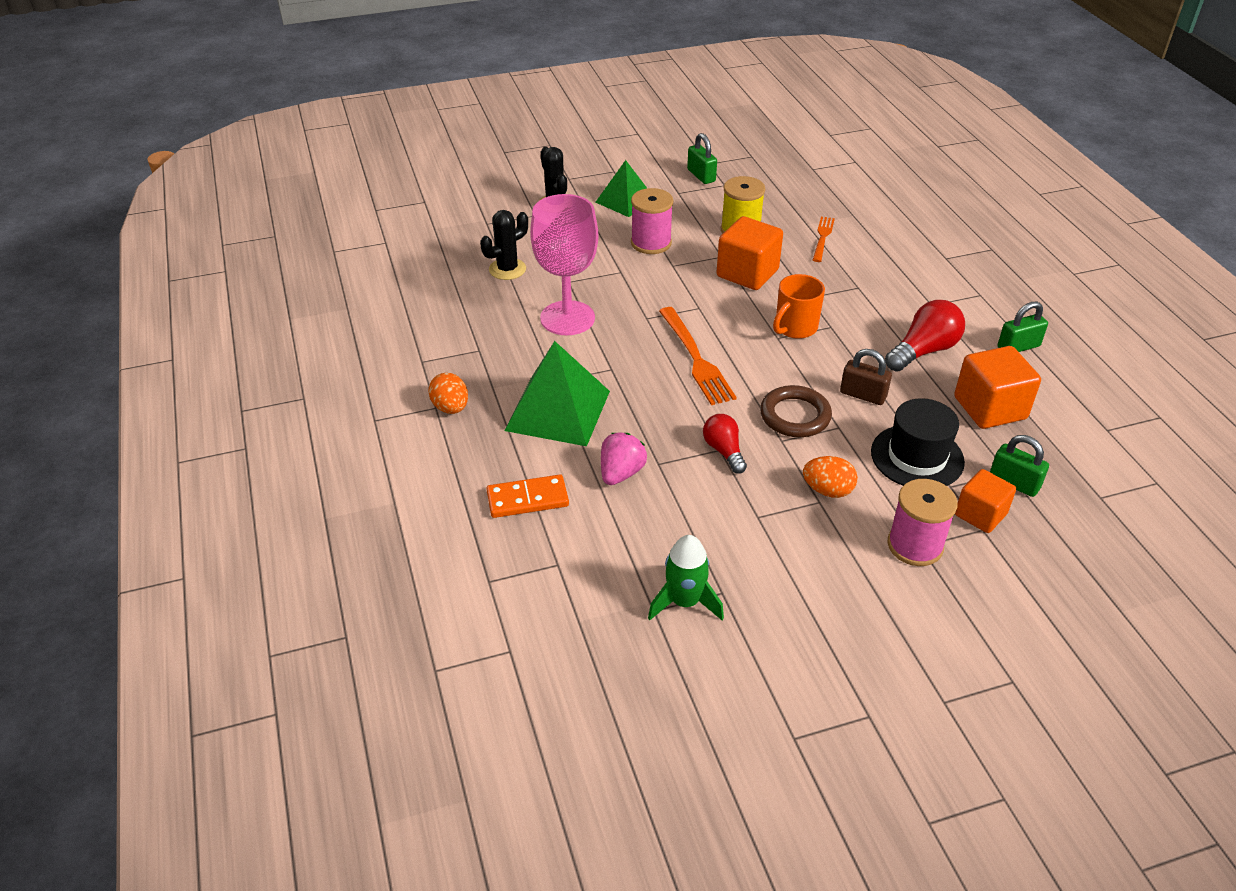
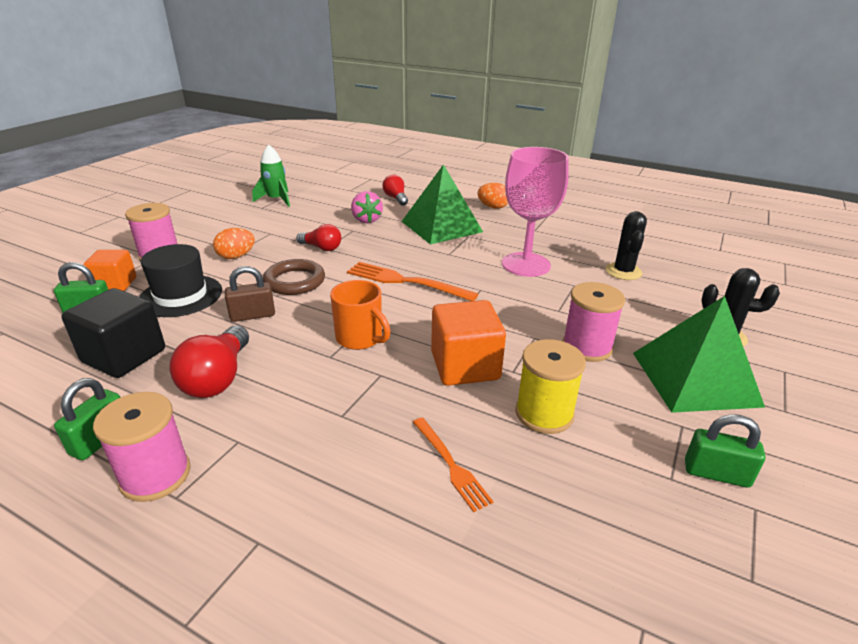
camera: 135 degrees right, 10 degrees down
orange domino [486,474,569,518] -> red light bulb [382,174,408,206]
green pyramid [595,160,647,217] -> green pyramid [633,296,765,413], size x1.55
orange mug [773,274,825,339] -> orange mug turned 135 degrees clockwise [330,280,391,350]
orange cube [954,346,1041,429] -> black cube [62,288,165,378]
none -> pink spool [93,392,191,502]

